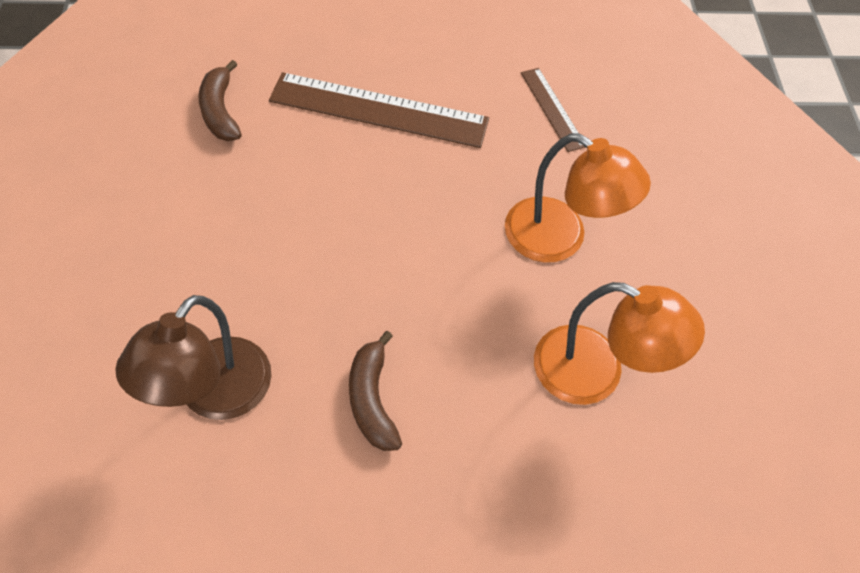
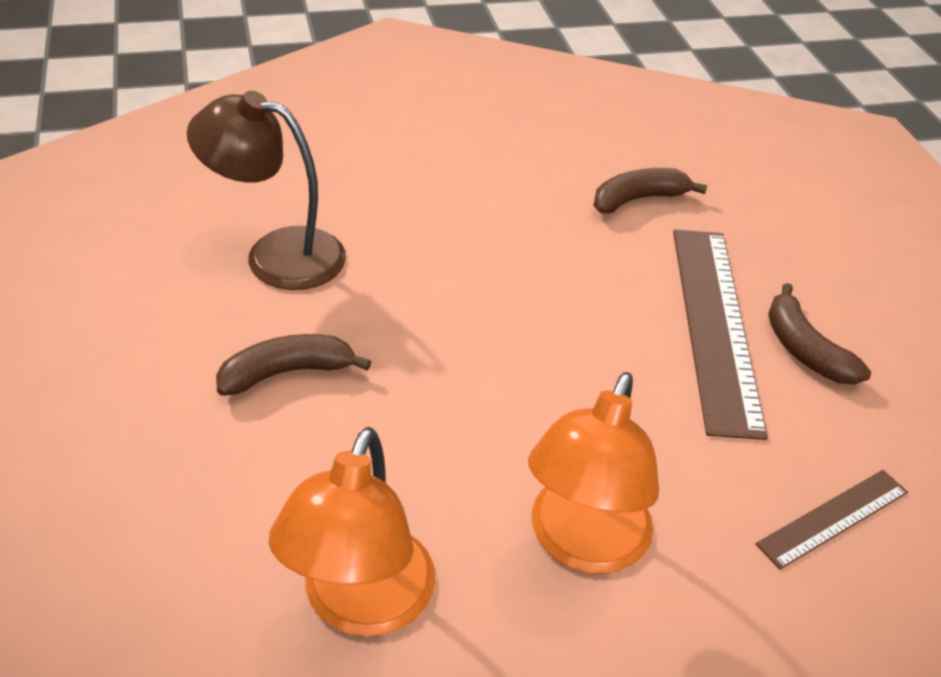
camera: 80 degrees right, 15 degrees down
none -> brown banana [768,283,871,385]

